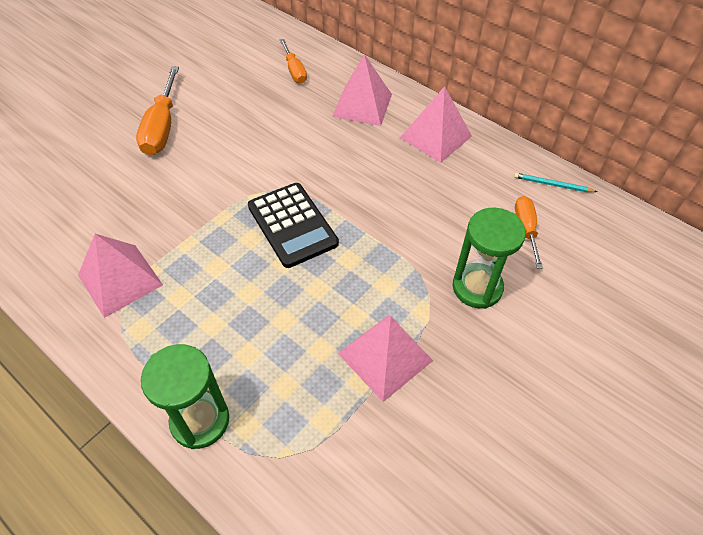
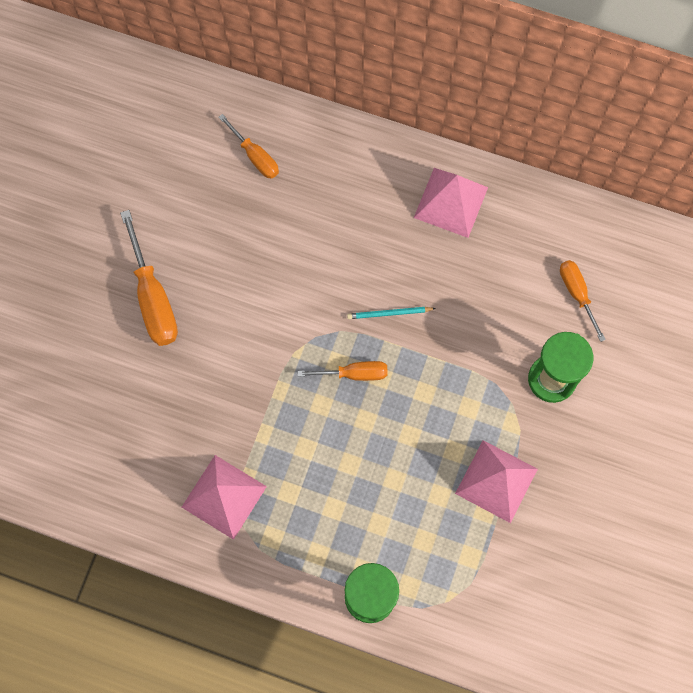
camera: 20 degrees left, 20 degrees up
black calculator [248,183,339,268] -> orange screwdriver [298,361,388,381]
pink pyramid [332,54,392,126] -> none
turquoise pencil [514,173,597,192] -> turquoise pencil moved to [347,307,436,319]

